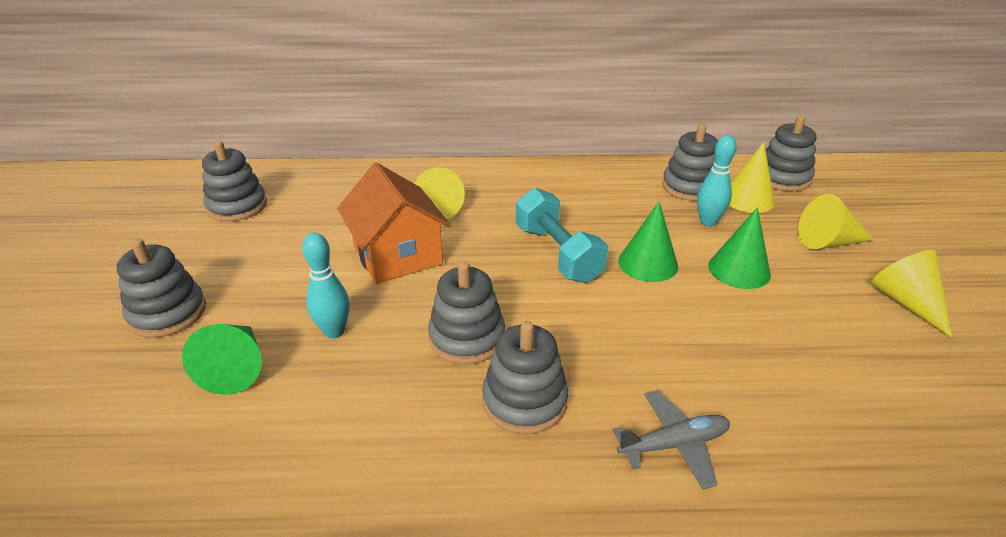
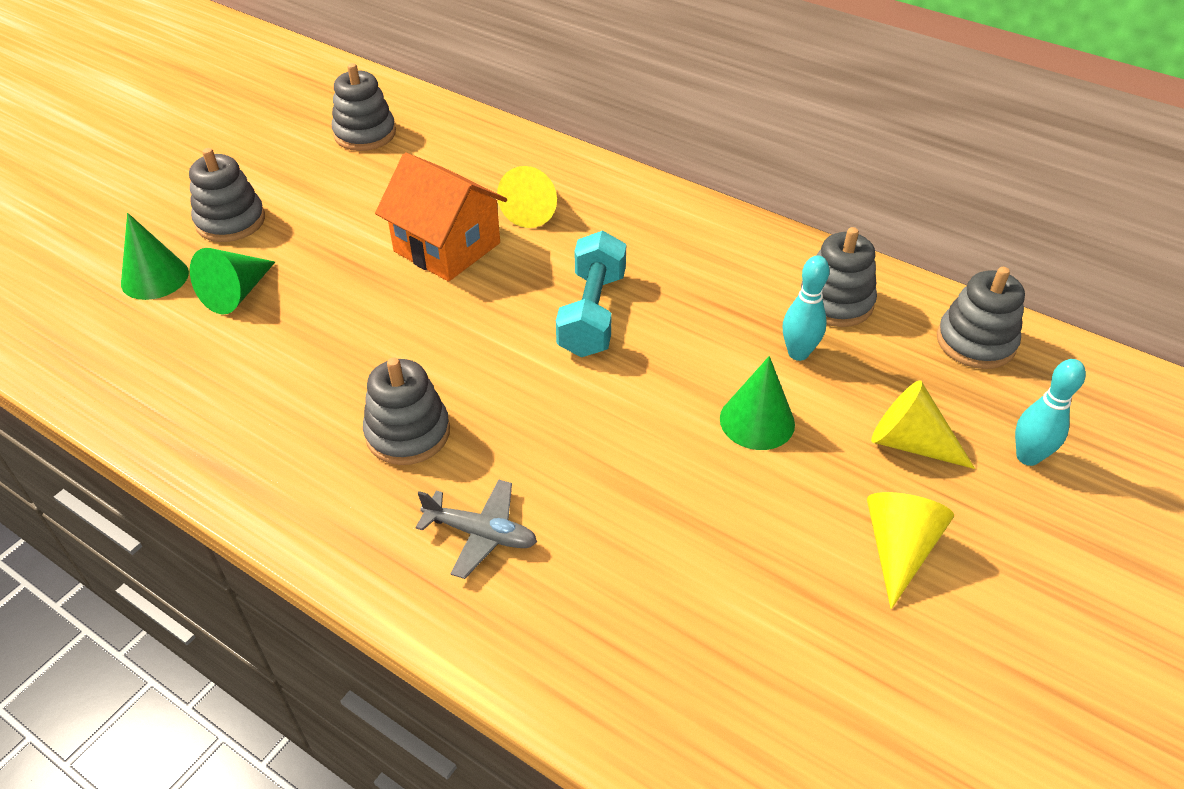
camera: 35 degrees right, 10 degrees up
turquoise bowling pin [302,233,350,338] -> turquoise bowling pin moved to [1015,359,1086,466]
orange house [337,163,451,284] -> orange house turned 60 degrees counterclockwise [375,153,507,282]
grey stacking toy [428,261,505,365] -> none
green cone [618,202,678,282] -> green cone moved to [121,213,189,300]
yellow cone [729,142,775,213] -> none

